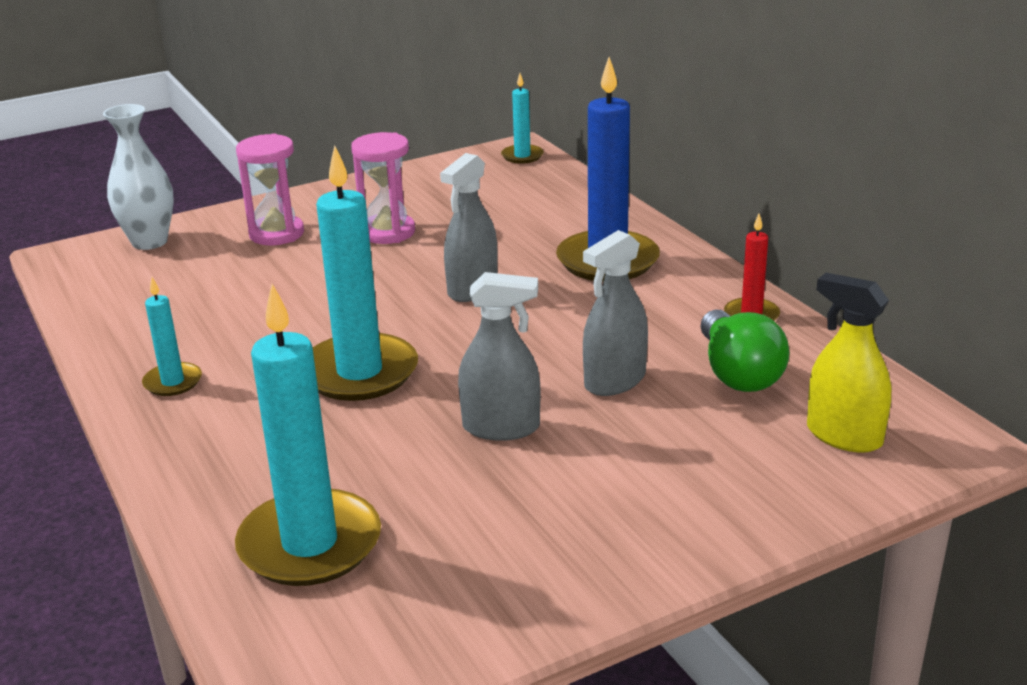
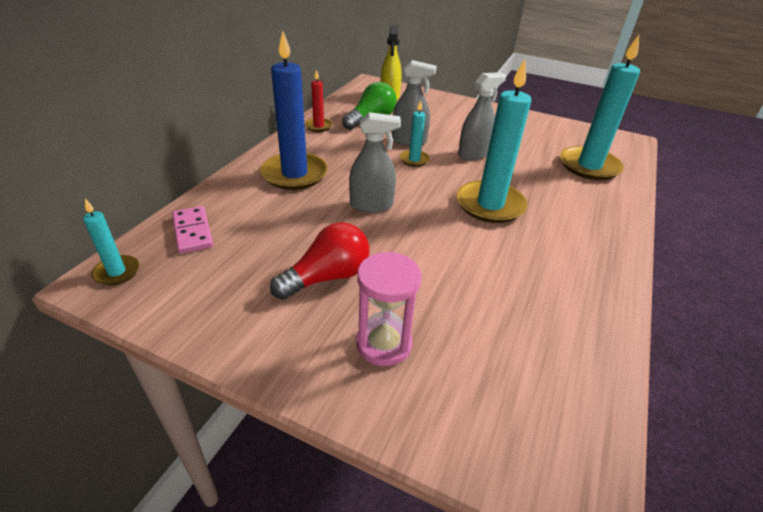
camera: 130 degrees left, 10 degrees up
white vase [103,104,174,250] -> none
turquoise candle [142,277,202,396] -> turquoise candle moved to [400,100,430,167]
pink hourglass [351,132,415,244] -> red light bulb [270,222,370,300]
grey spray bottle [458,272,540,441] -> grey spray bottle turned 90 degrees clockwise [458,72,506,160]
none -> pink domino [172,206,213,254]

